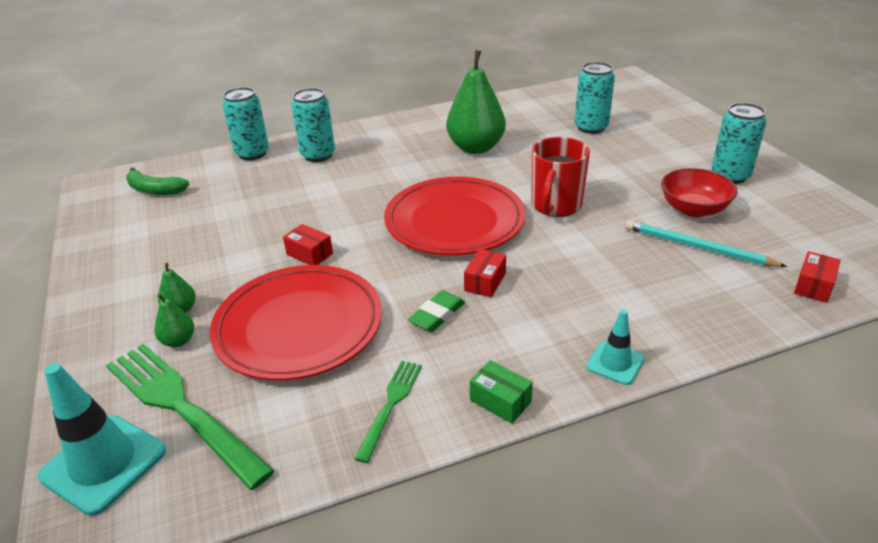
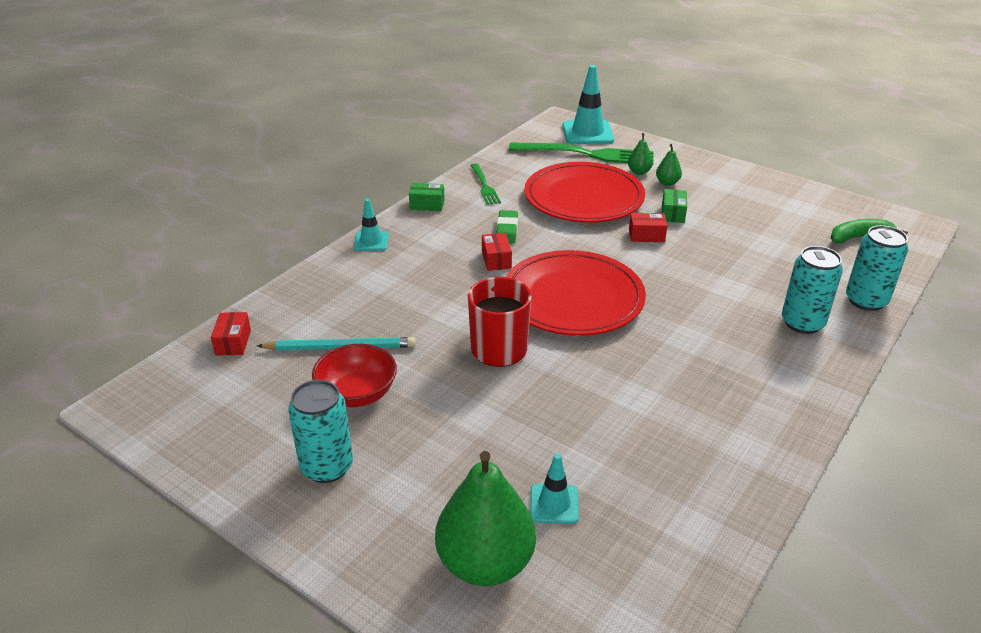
camera: 145 degrees right, 0 degrees up
green pear [446,50,506,154] -> green pear moved to [435,451,536,586]
turquoise can [575,62,615,134] -> turquoise traffic cone [530,453,579,524]
none -> green box [662,189,687,223]

